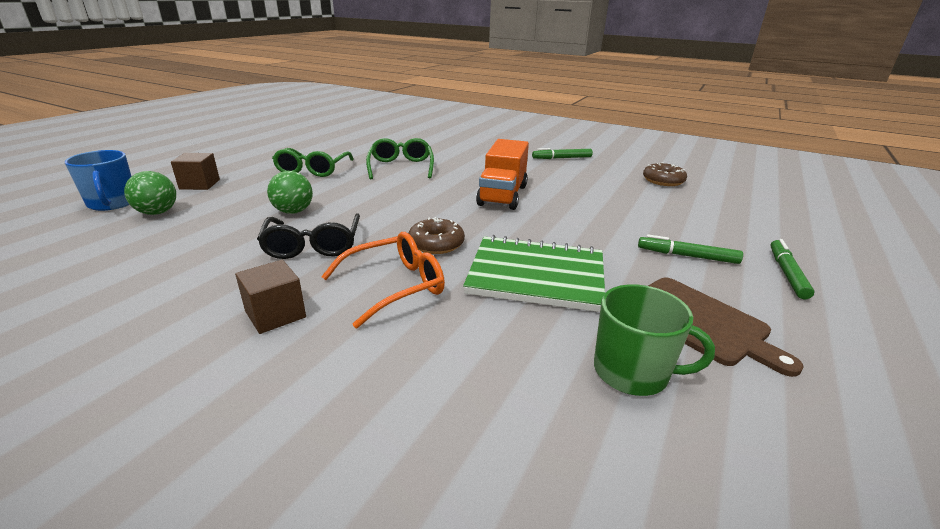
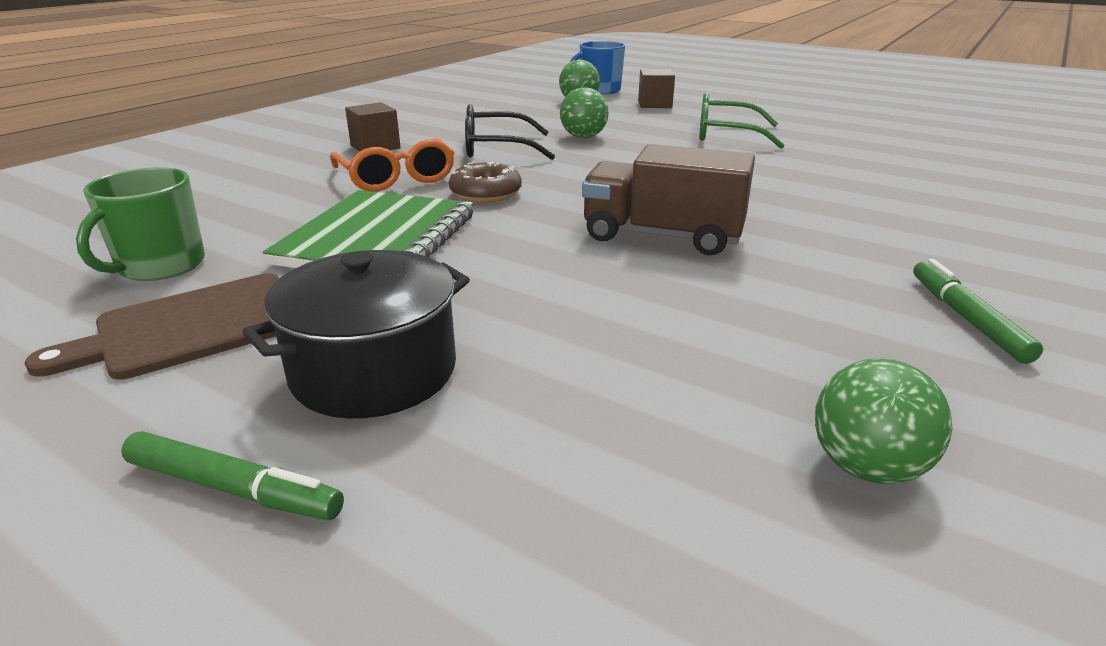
camera: 95 degrees right, 0 degrees up
green glasses [366,138,434,180] -> none
orange truck [476,139,529,210] -> brown truck [582,144,755,255]
green marker [638,234,743,264] -> black pot [243,250,470,418]
brown donut [643,162,687,186] -> green ball [815,358,953,484]

